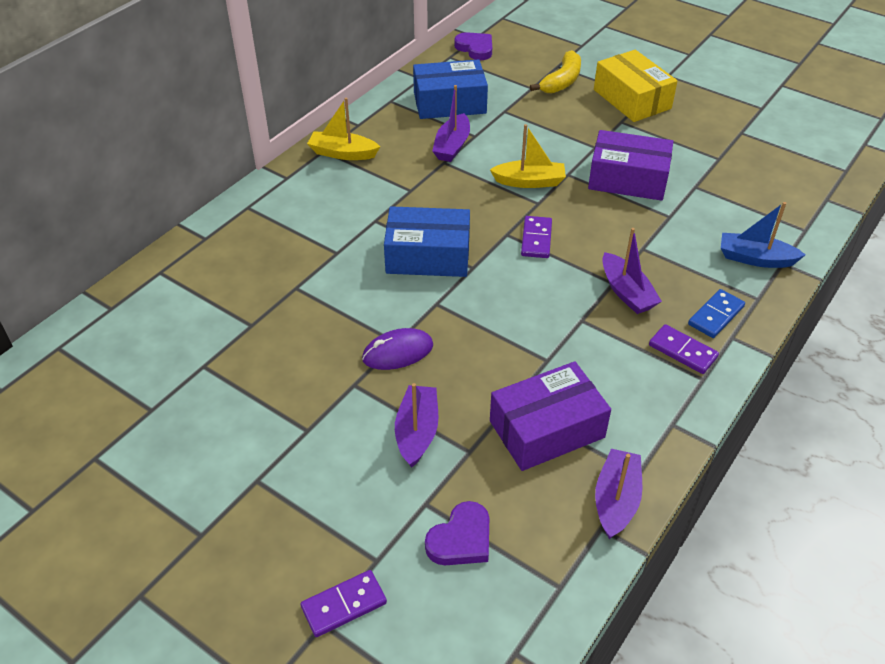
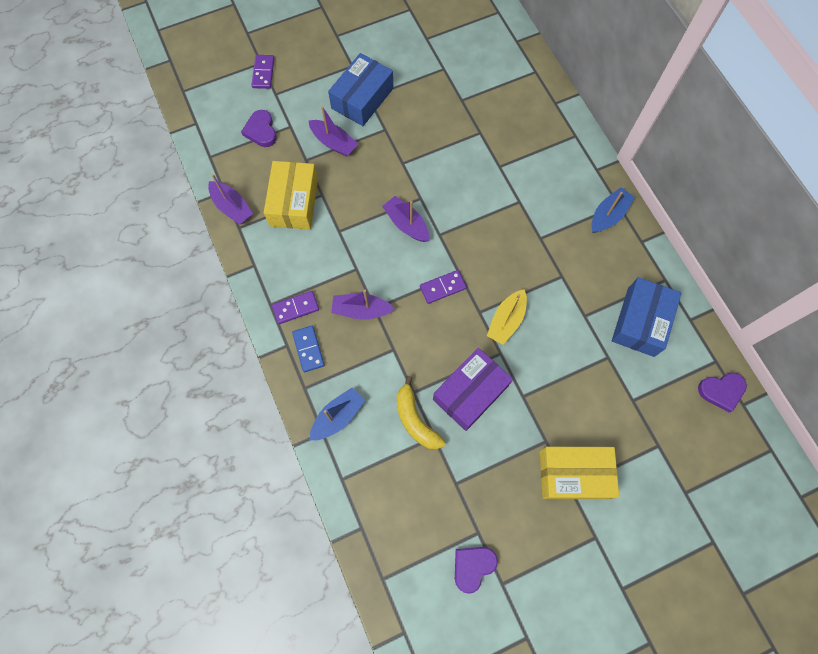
camera: 120 degrees right, 25 degrees up
yellow boat [307,98,380,160] -> blue boat [591,187,635,233]
purple mouse [362,328,433,370] -> none
blue box [384,206,470,277] -> blue box moved to [328,53,394,126]
purple boat [432,85,470,162] -> purple boat moved to [382,196,429,242]
purple box [490,361,611,471] -> yellow box [264,161,318,230]
purple domino [521,216,552,258] -> purple domino turned 60 degrees counterclockwise [420,270,467,304]
yellow banana [530,50,581,94] -> yellow banana moved to [397,376,445,450]
none -> purple heart [455,547,498,594]

